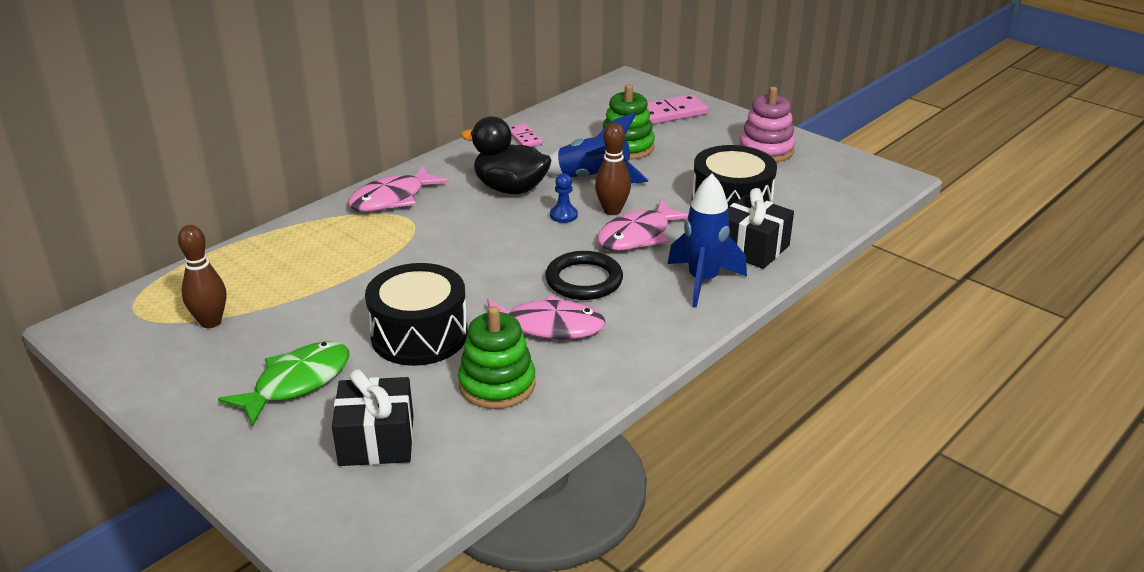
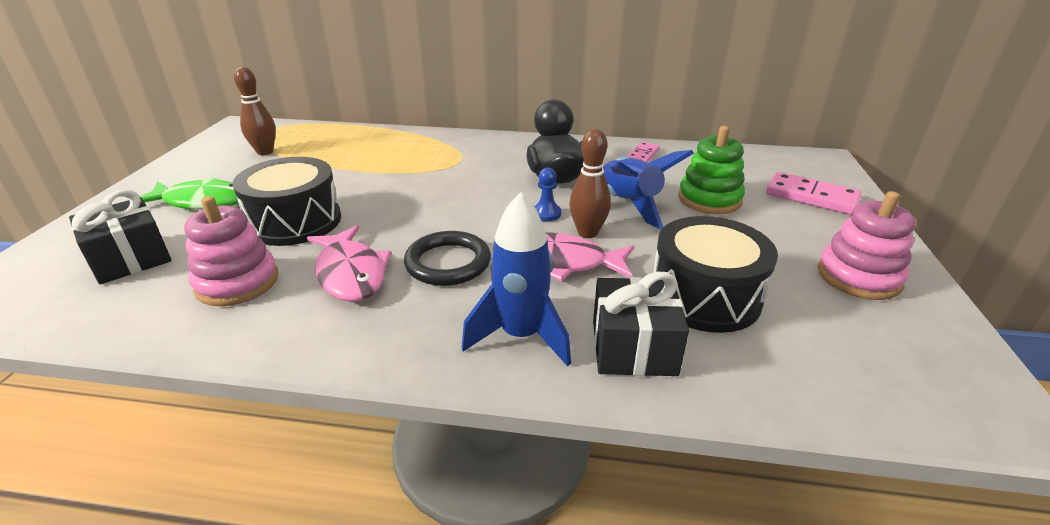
camera: 55 degrees right, 0 degrees up
pink fish [348,166,449,212] -> none
green stacking toy [458,306,536,409] -> pink stacking toy [184,196,278,306]

